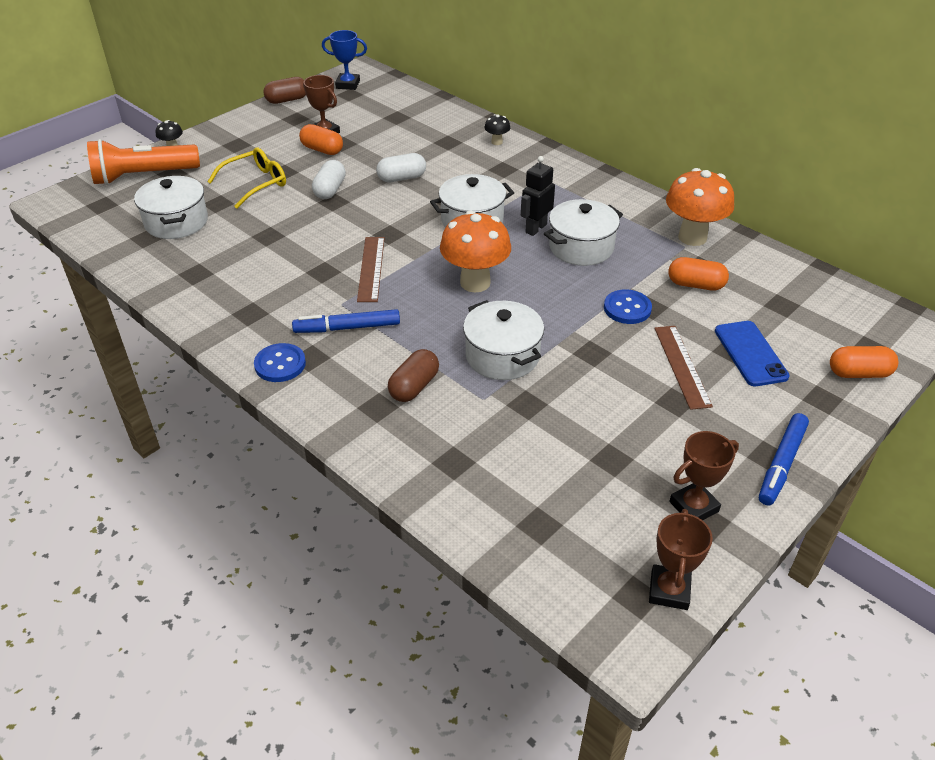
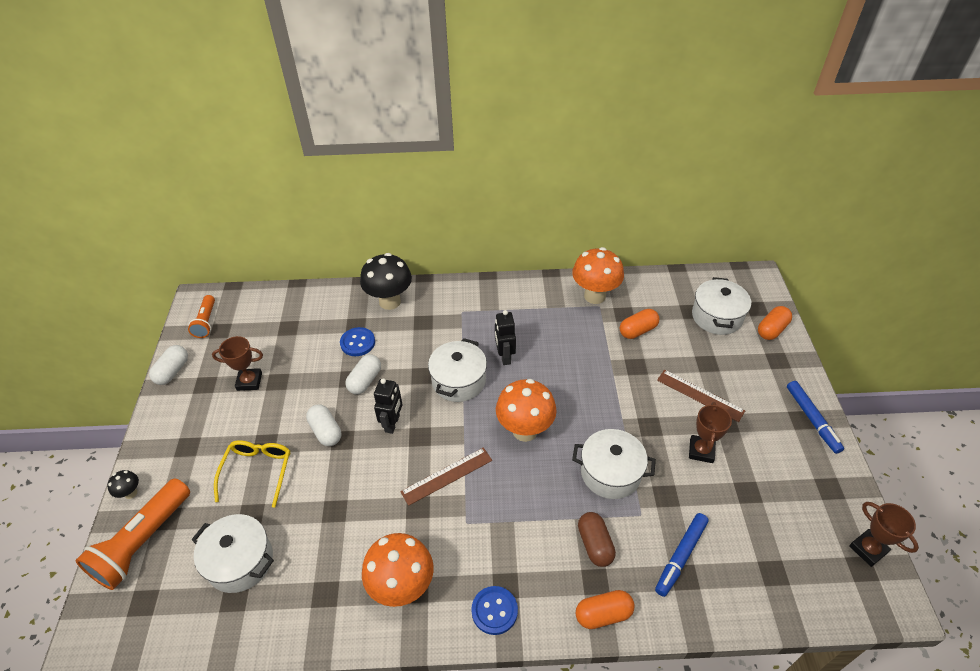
camera: 45 degrees left, 5 degrees up
brown capsule [263,77,306,104] -> white capsule [149,345,188,385]
blue marker [292,309,400,333] -> blue marker moved to [655,513,709,597]
orange capsule [299,124,343,155] -> orange capsule moved to [576,590,635,629]
blue trophy [322,30,367,90] -> orange flashlight [188,295,215,338]
brown ruler [357,237,385,302] -> brown ruler turned 75 degrees counterclockwise [400,448,492,506]
black mushroom [484,114,510,145] -> black mushroom [360,253,412,310], size x2.20
white pot [544,199,623,266] -> white pot moved to [692,277,751,335]
blue button [604,289,652,324] -> blue button moved to [340,327,375,356]
brown trophy [669,431,739,520] -> brown trophy moved to [689,402,732,463]
blue phone [715,321,790,386] -> none
none -> orange mushroom [362,533,434,607]
none -> black robot [374,378,402,434]

